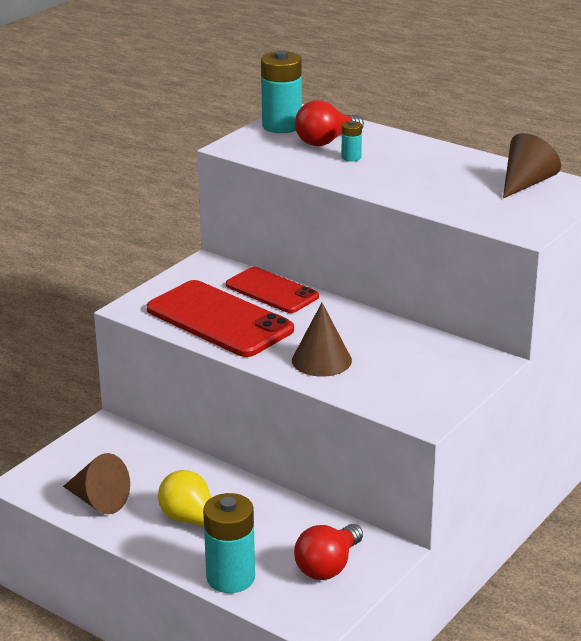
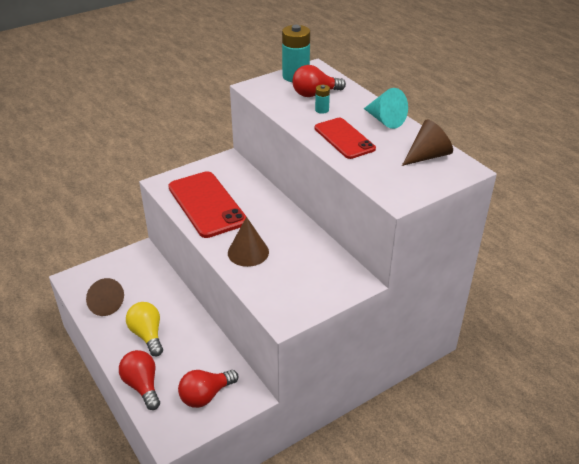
camera: 20 degrees right, 10 degrees up
turquoise battery [203,493,255,593] -> red light bulb [119,350,160,410]
red phone [226,267,319,313] -> red phone moved to [315,118,376,159]
none -> turquoise cone [364,88,408,129]

